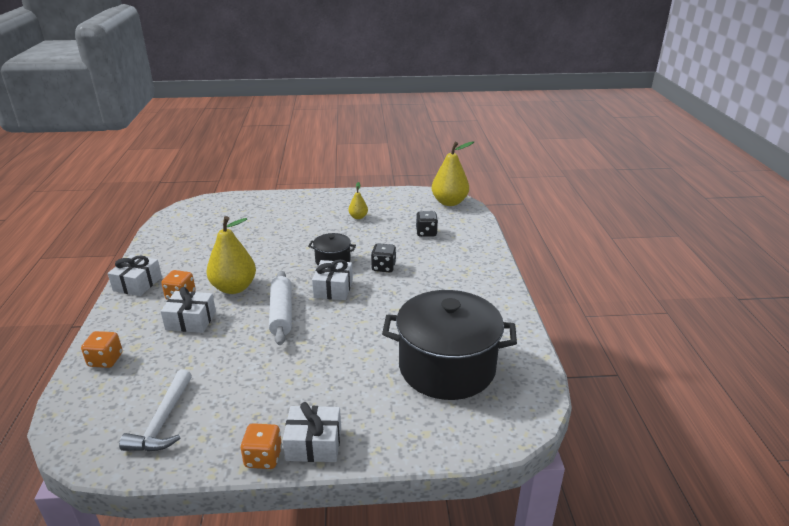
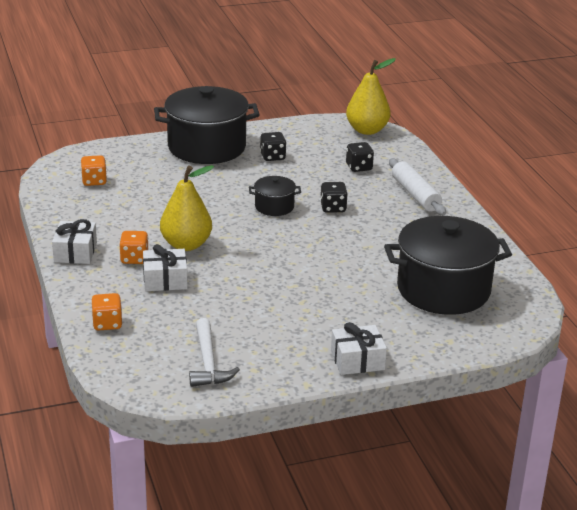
camera: 15 degrees left, 0 degrees up
orange dice [240,423,282,469] -> orange dice moved to [81,155,107,186]
white rolling pin [269,271,292,345] -> white rolling pin moved to [389,158,446,215]
white gift [312,259,353,300] -> none
yellow pear [348,182,368,219] -> black dice [260,132,286,161]
none -> black pot [154,86,260,164]

